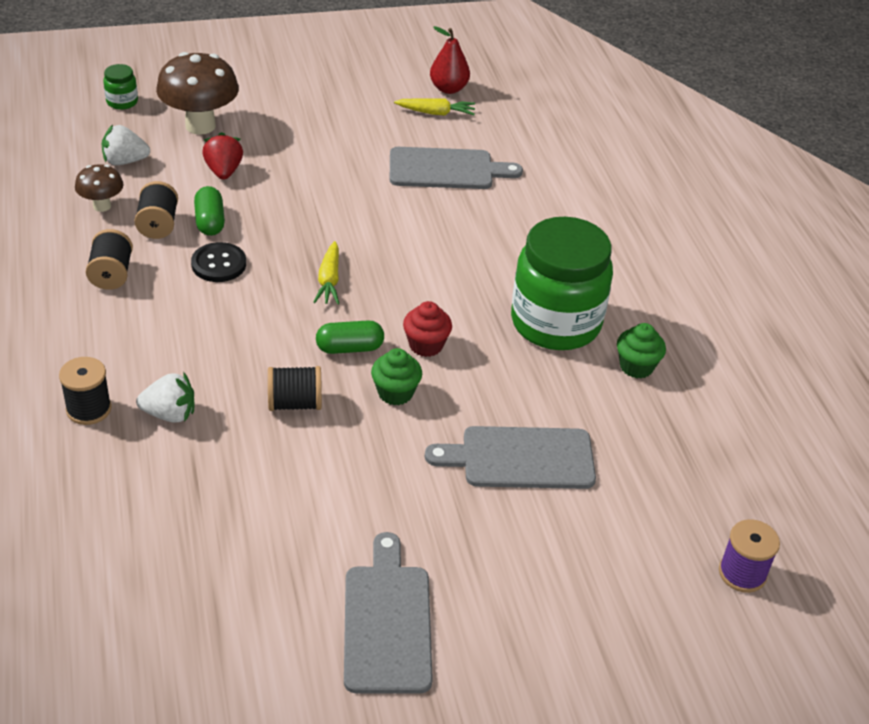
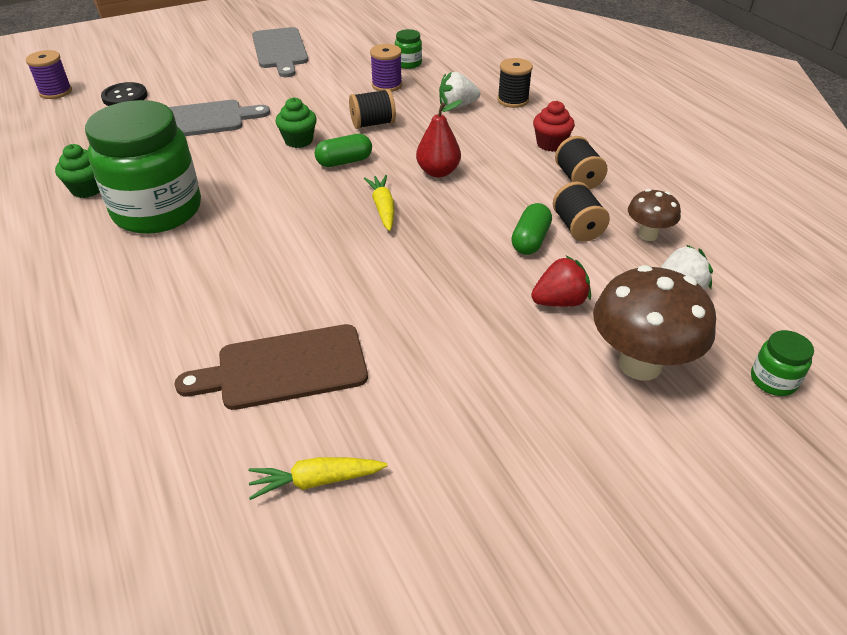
camera: 170 degrees right, 0 degrees up
black button [191,242,246,282] -> black button moved to [101,82,147,106]
green capsule [194,186,225,236] -> green capsule turned 45 degrees clockwise [511,203,552,255]
red strawberry [202,132,243,180] -> red strawberry turned 90 degrees counterclockwise [531,255,591,307]
grey cutting board [390,147,523,189] -> brown cutting board [174,324,368,410]
red cupcake [403,301,452,357] -> red cupcake moved to [533,101,575,152]
red pear [430,26,470,94] -> red pear moved to [416,100,462,178]
none -> purple spool [370,44,402,92]
none -> green jar [395,29,422,69]

